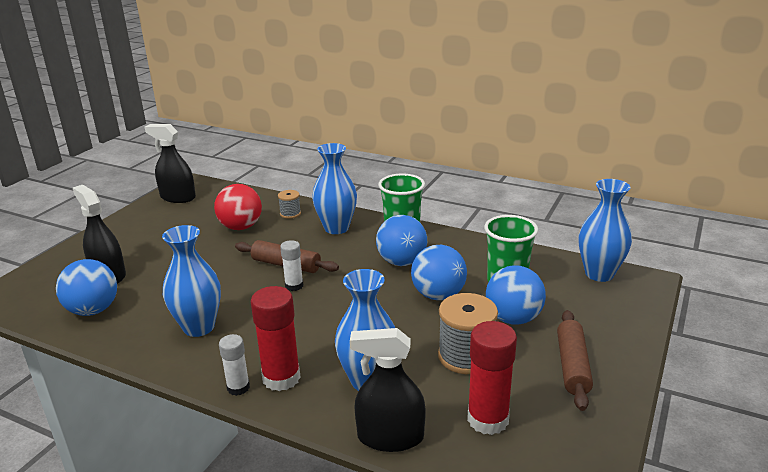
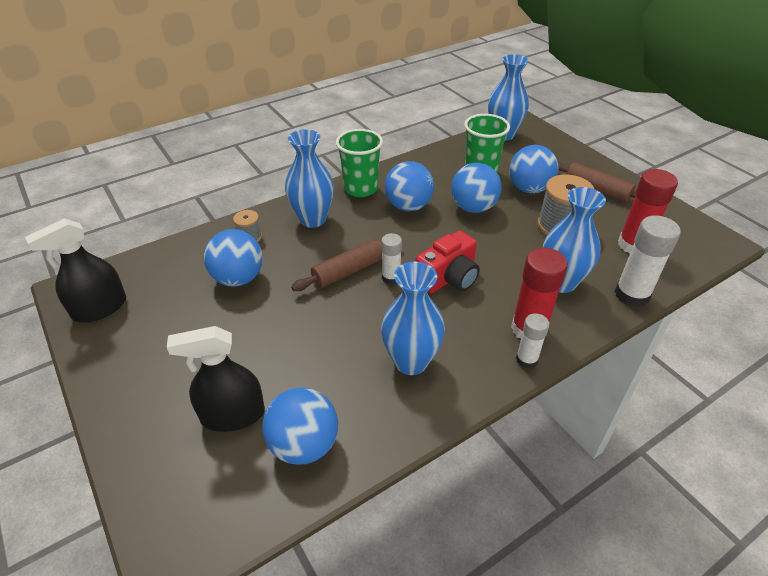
camera: 60 degrees left, 15 degrees up
red ball [214,184,262,230] -> blue ball [204,229,263,287]
black spray bottle [350,328,426,452] -> white glue stick [615,215,681,307]
none -> red camera [415,230,480,293]

